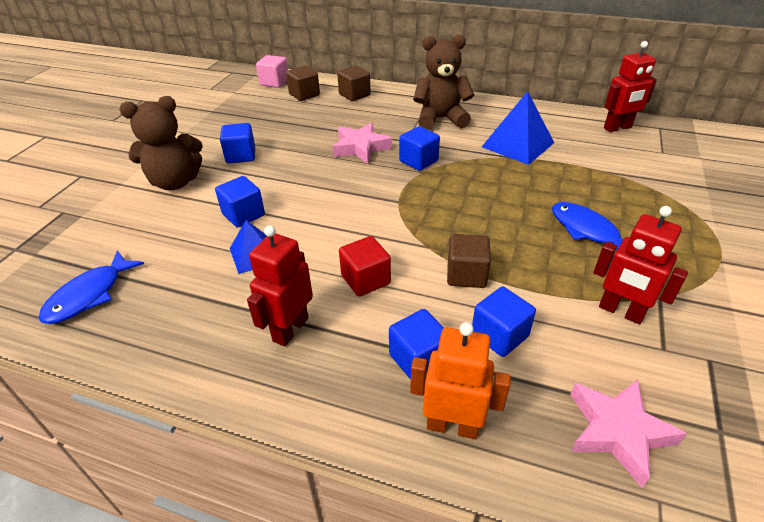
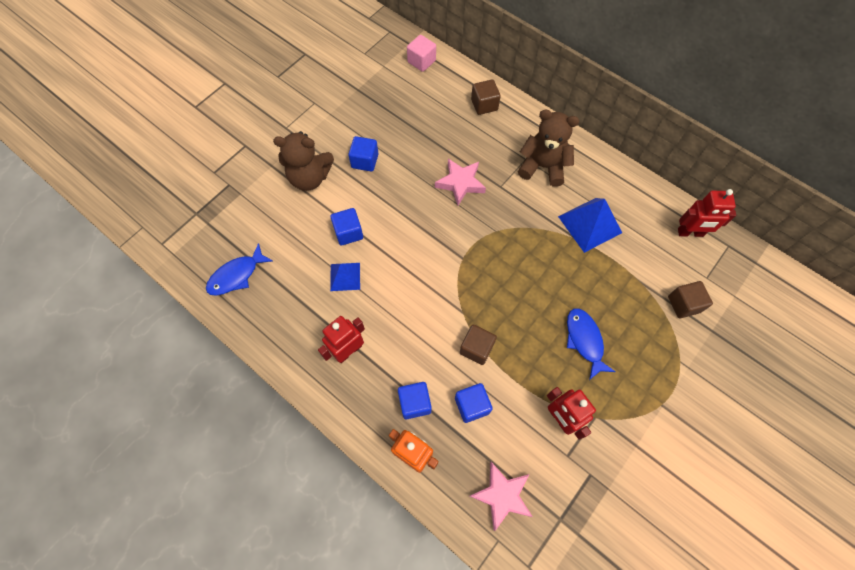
camera: 20 degrees right, 25 degrees up
brown cube [286,66,320,101] -> brown cube moved to [668,281,713,318]
red cube [339,236,391,297] -> none
blue cube [399,126,440,171] -> none

